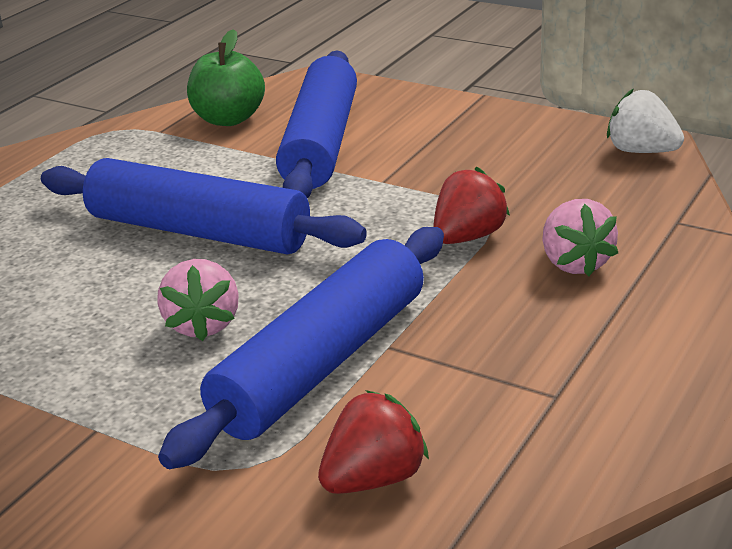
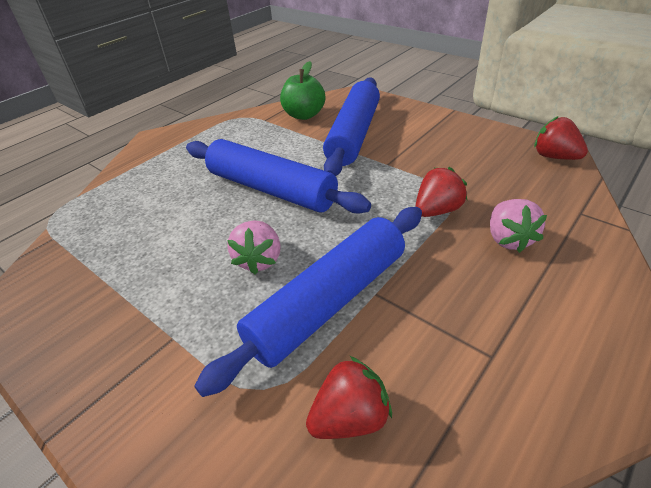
camera: 10 degrees right, 10 degrees up
white strawberry [607,88,684,153] -> red strawberry [534,116,588,160]

